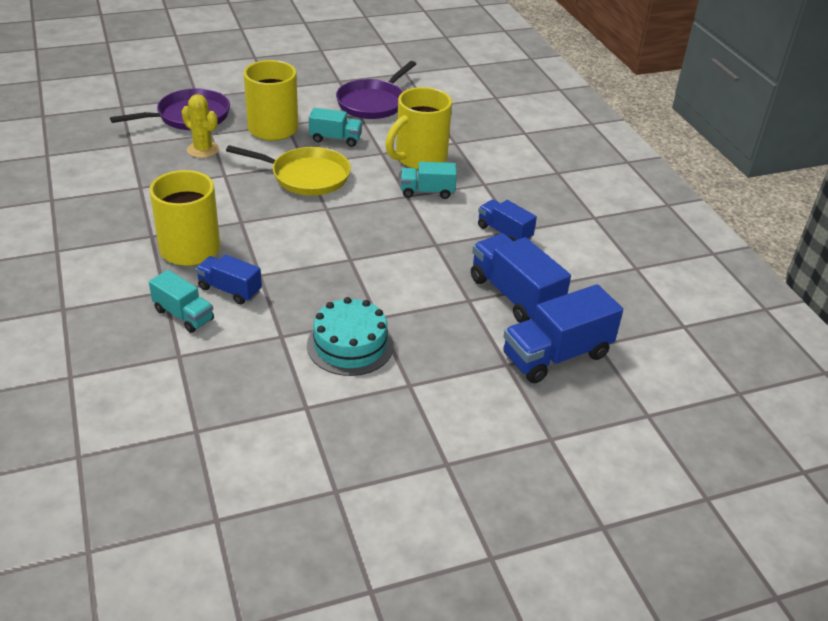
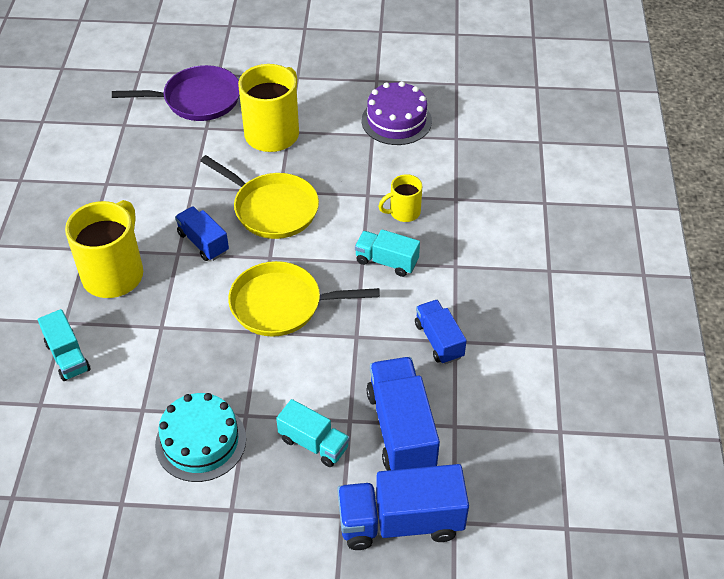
camera: 25 degrees right, 10 degrees up
yellow cactus [182,94,219,158] -> none
blue truck [196,254,262,305] -> blue truck moved to [175,206,229,261]
turquoise truck [309,108,363,147] -> turquoise truck moved to [276,399,350,467]
purple pan [336,61,416,119] -> purple cake [362,81,432,145]
yellow mug [385,87,452,169] -> yellow mug [378,174,422,222], size x0.52
none -> yellow pan [228,261,380,337]

